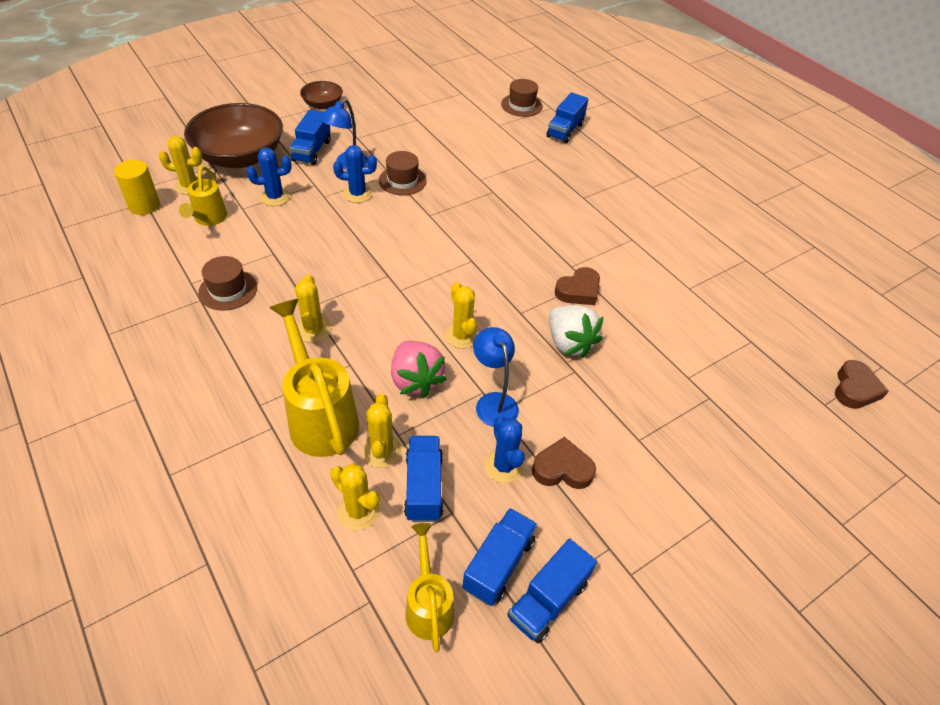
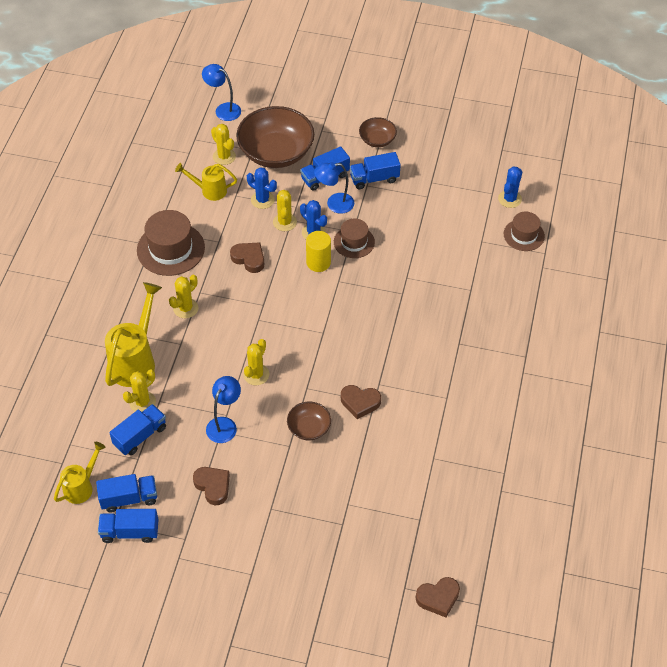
camera: 50 degrees right, 5 degrees up
yellow cylinder [114,160,160,215] -> yellow cylinder moved to [306,231,331,272]
yellow watering can [179,166,227,226] -> yellow watering can turned 45 degrees clockwise [175,163,237,201]
brown hat [198,256,257,311] -> brown hat [137,210,205,276], size x1.64
yellow cactus [330,463,380,530] -> yellow cactus moved to [273,190,297,231]
pink strawberry [391,341,447,398] -> none
blue cactus [484,416,525,483] -> blue cactus moved to [498,166,523,208]
blue truck [547,92,588,143] -> blue truck moved to [350,152,401,189]
white strawberry [549,305,604,358] -> brown bowl [287,402,331,440]
none -> blue lamp [202,64,241,121]
none -> brown heart [230,242,264,273]

